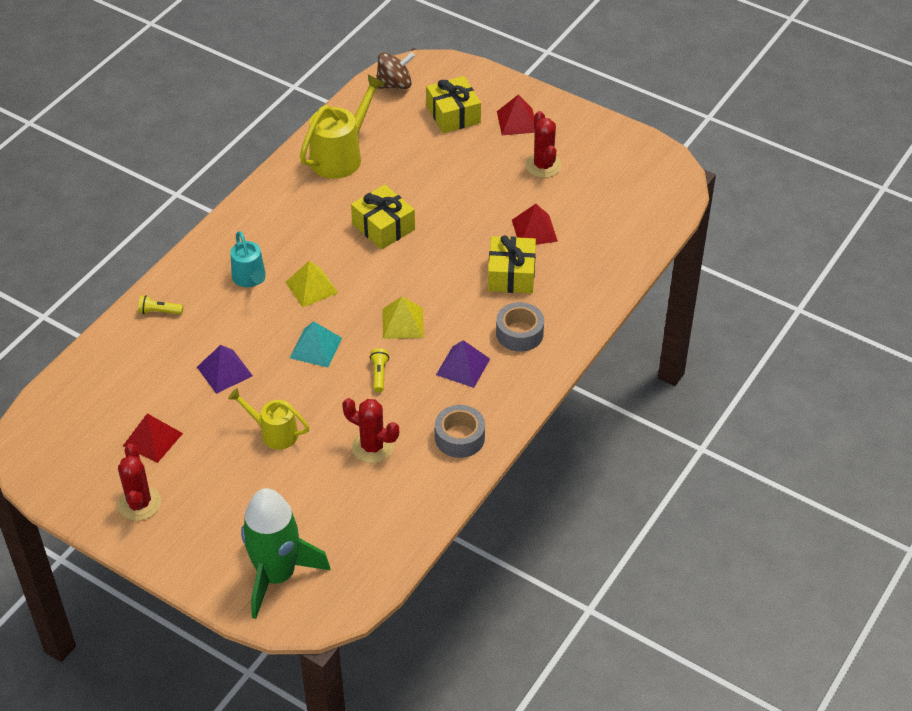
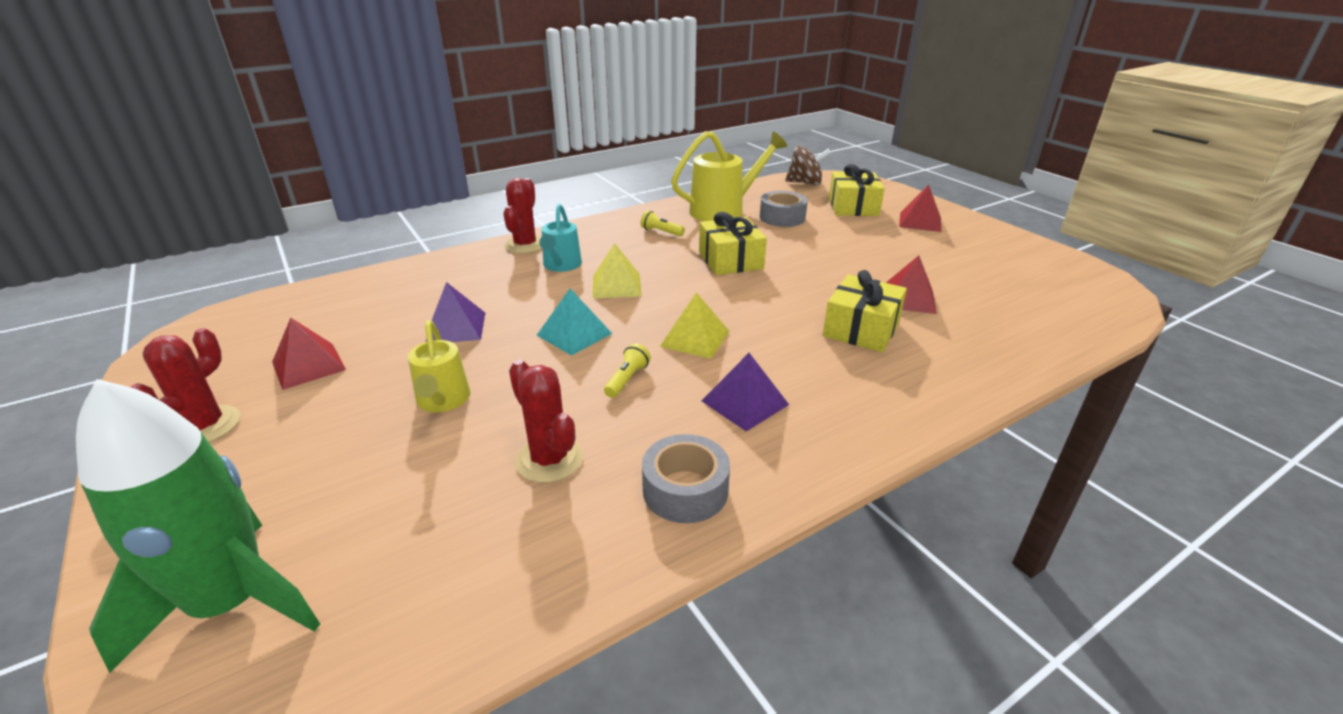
camera: 25 degrees right, 15 degrees down
yellow flashlight [138,295,183,314] -> yellow flashlight moved to [641,210,685,236]
yellow watering can [228,388,310,450] -> yellow watering can turned 150 degrees counterclockwise [408,320,470,412]
grey tape [496,302,544,352] -> grey tape moved to [760,191,808,227]
red cactus [525,111,562,178] -> red cactus moved to [503,178,542,254]

